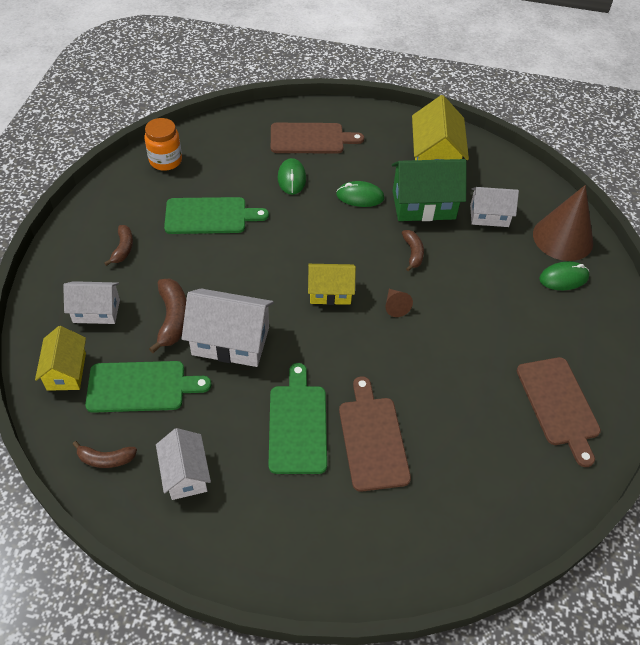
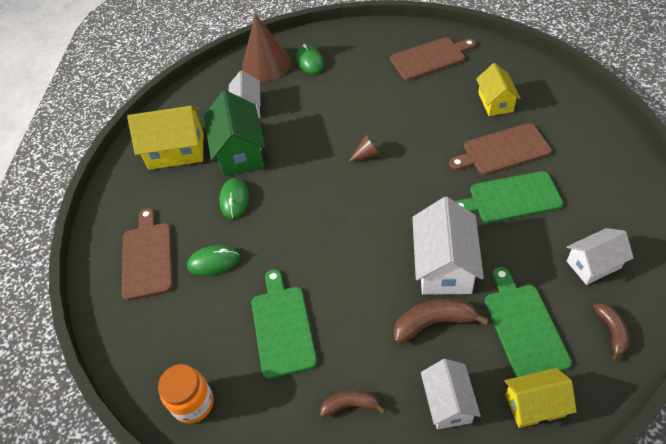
camera: 90 degrees left, 0 degrees up
yellow house [308,264,356,305] -> yellow house moved to [476,63,521,116]
brown banana [402,230,424,271] -> none

